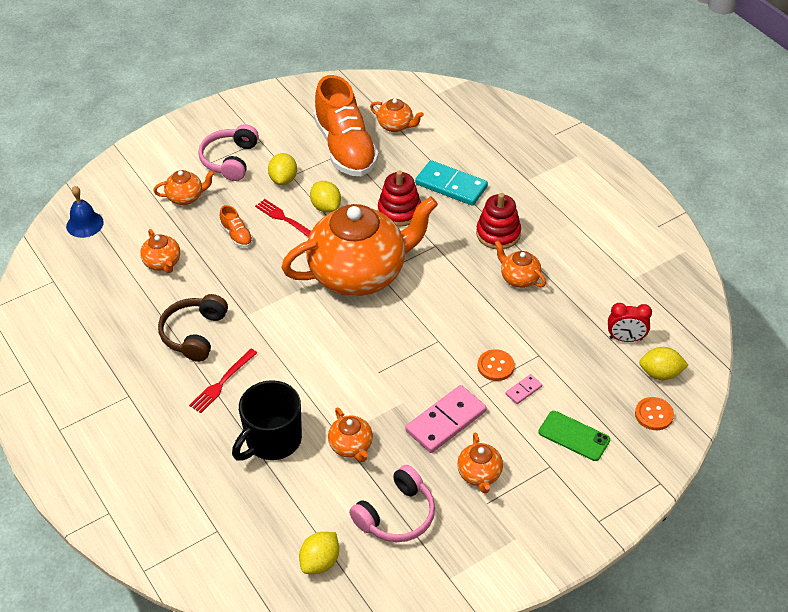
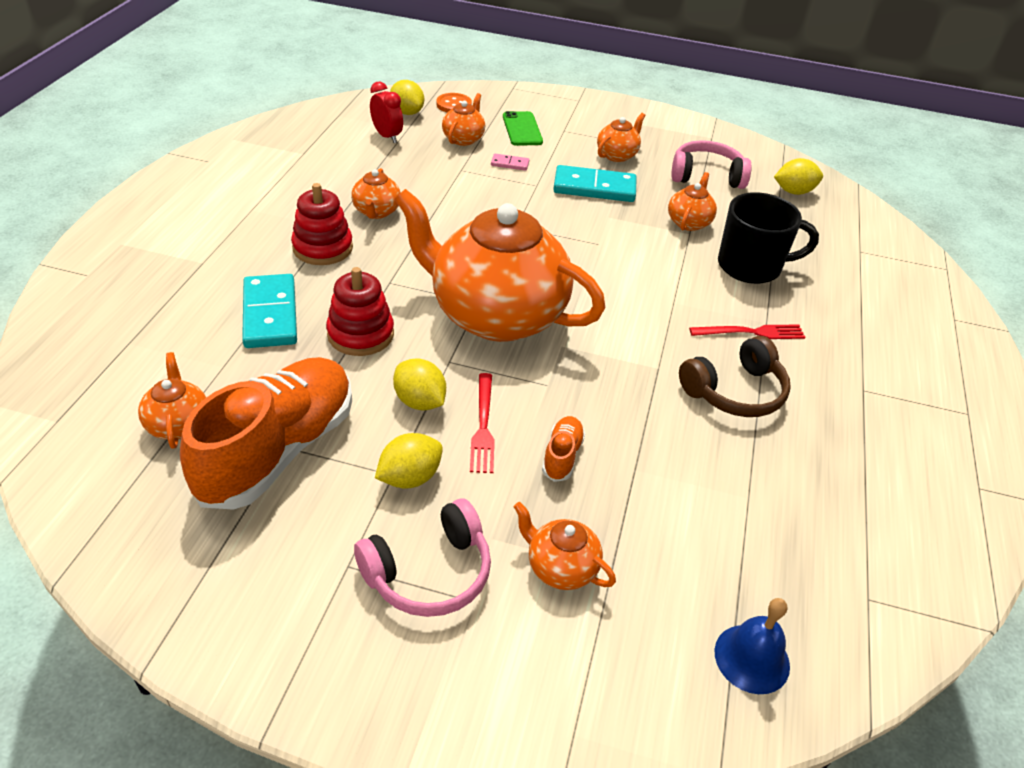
camera: 135 degrees left, 5 degrees down
orange teapot [140,229,180,273] -> orange teapot moved to [442,93,485,146]
yellow lemon [310,181,341,213] -> yellow lemon turned 60 degrees counterclockwise [393,358,446,411]
pink domino [405,385,487,453] -> turquoise domino [553,165,637,202]
orange button [478,349,515,381] -> none

